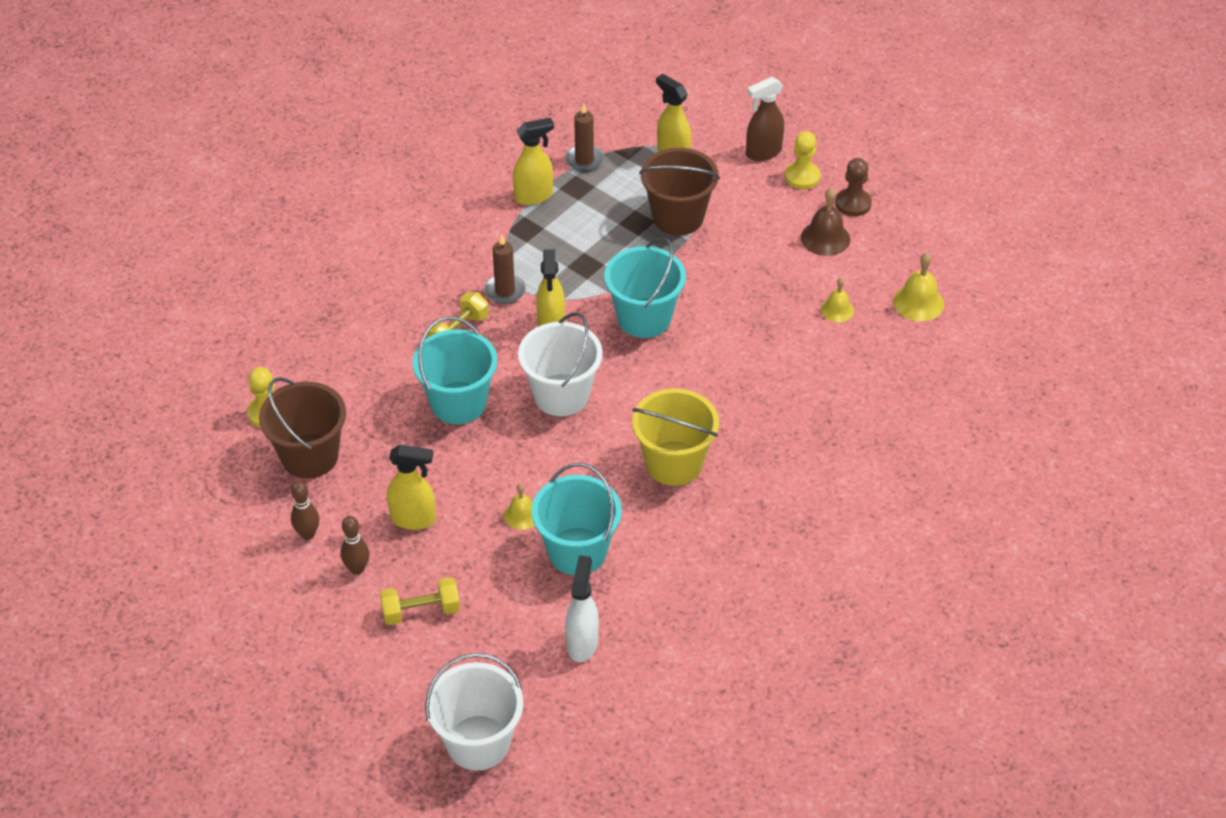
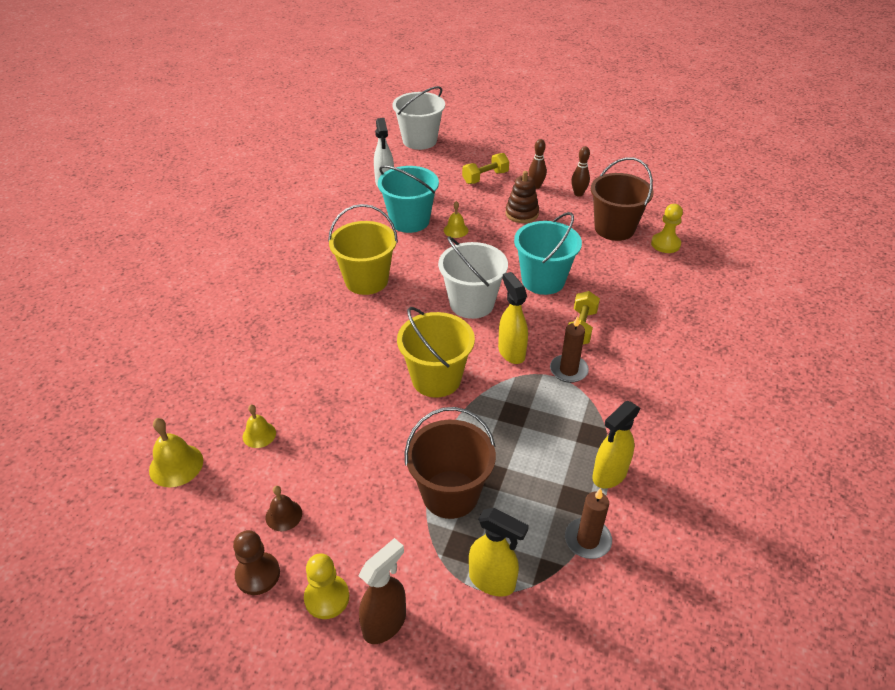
camera: 160 degrees right, 5 degrees down
yellow spray bottle [387,445,436,530] -> brown stacking toy [506,171,539,223]
turquoise bucket [604,237,686,338] -> yellow bucket [397,307,475,398]
brown bell [801,188,850,256] -> brown bell [266,486,302,531], size x0.65

